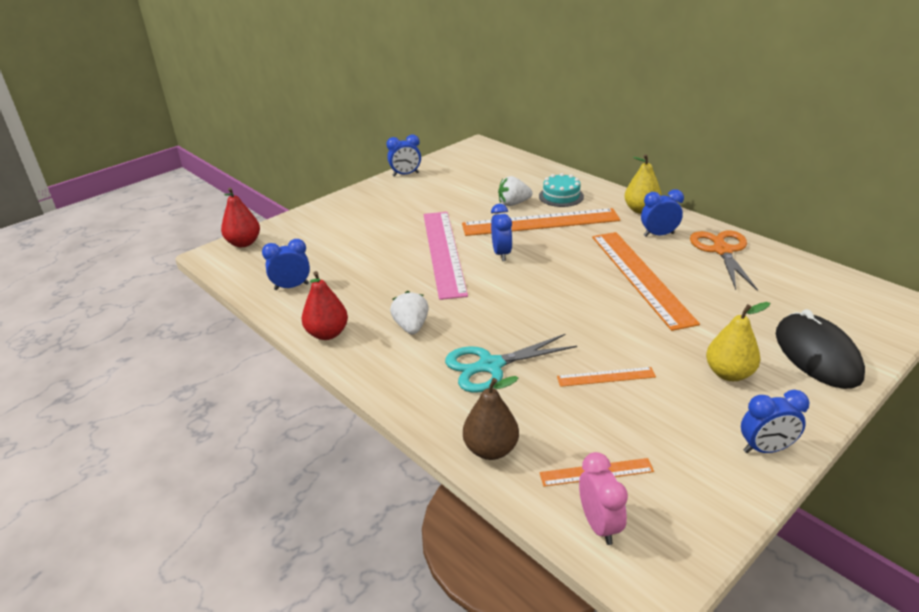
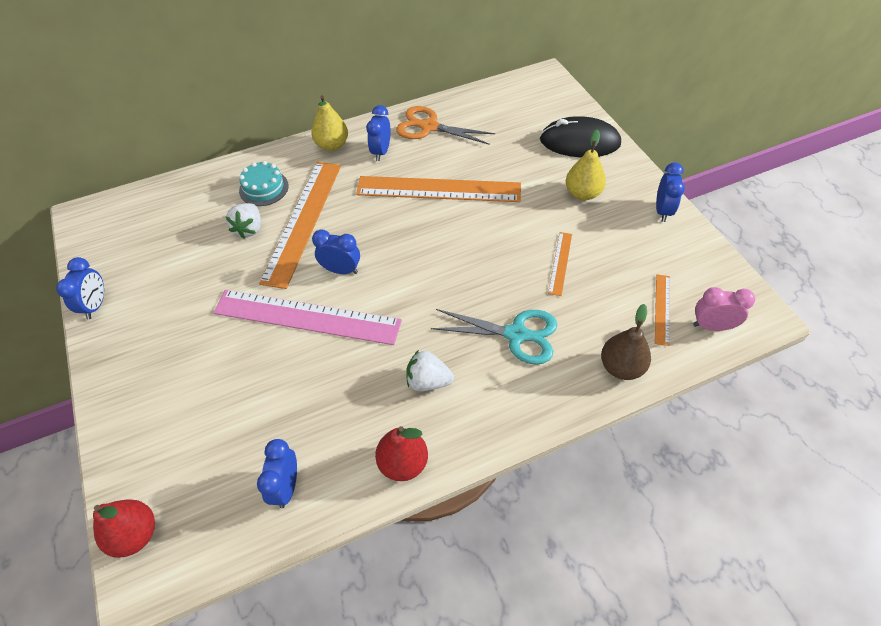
camera: 70 degrees left, 20 degrees up
turquoise scissors [445,334,577,393] -> turquoise scissors turned 75 degrees counterclockwise [431,309,557,365]

